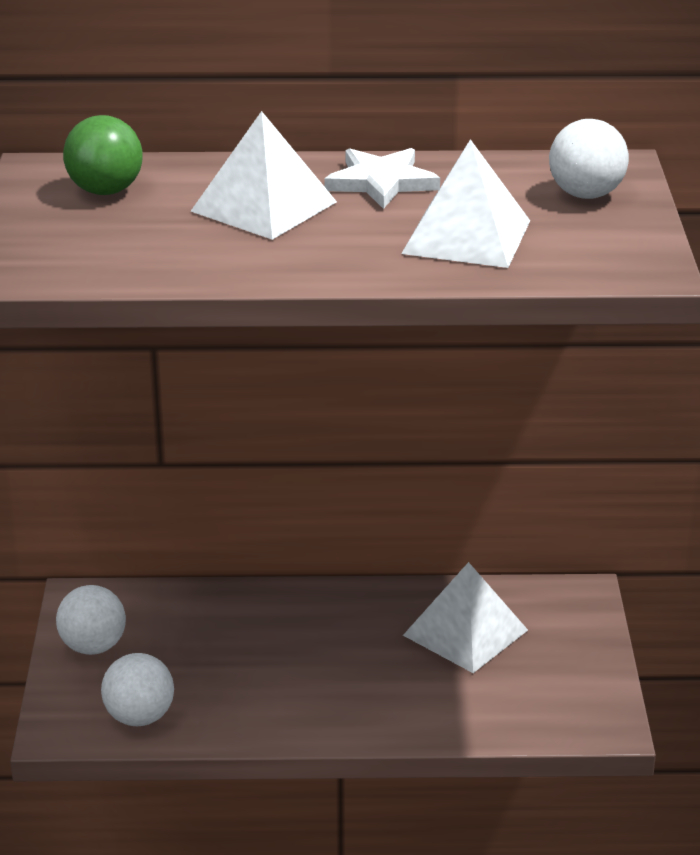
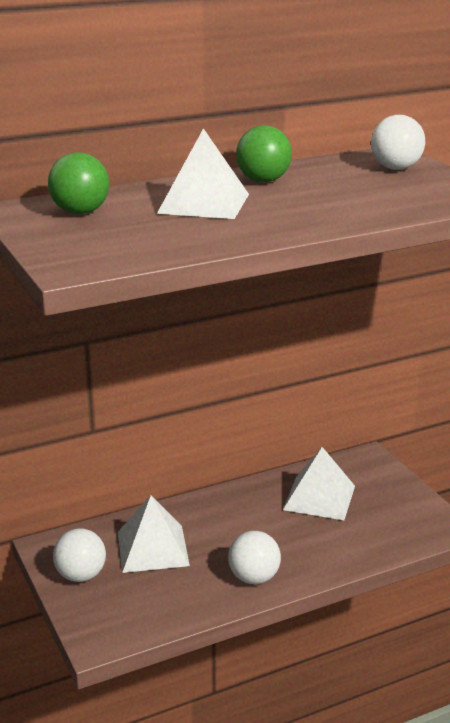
camera: 25 degrees left, 5 degrees down
white ball [101,653,174,726] -> white ball moved to [228,531,281,584]
white star [324,148,440,209] -> green ball [236,125,292,182]
white pyramid [401,139,530,268] -> white pyramid moved to [118,495,190,573]

